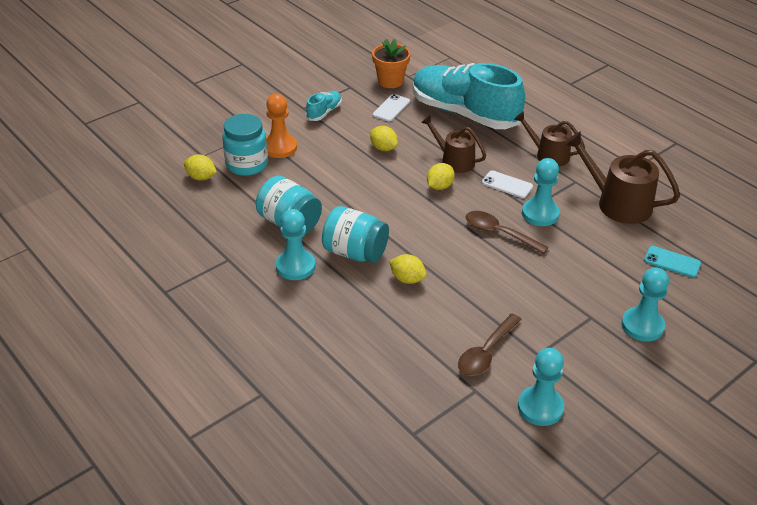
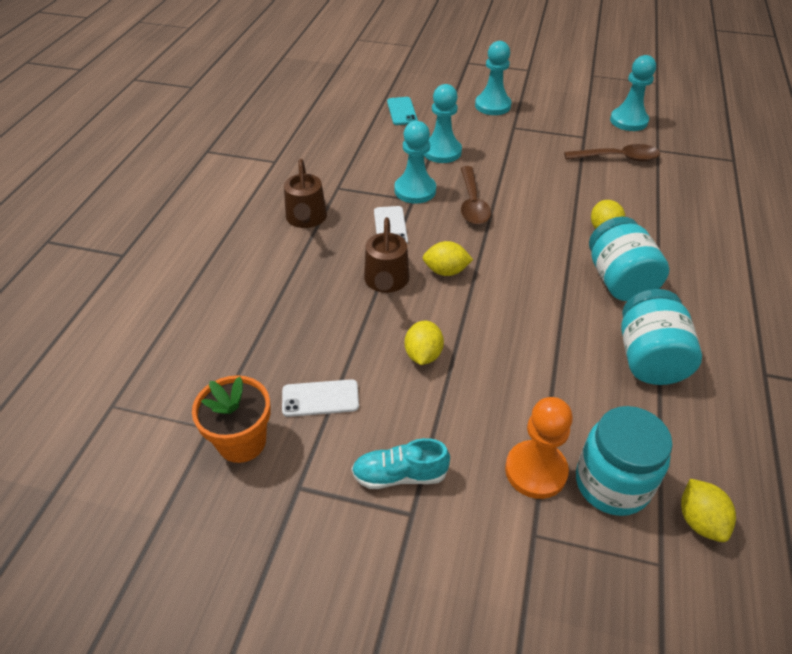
camera: 125 degrees left, 5 degrees up
turquoise pawn [276,209,315,280] -> turquoise pawn moved to [424,84,462,163]
turquoise shoe [413,63,525,129] -> none
brown watering can [564,132,680,224] -> none

